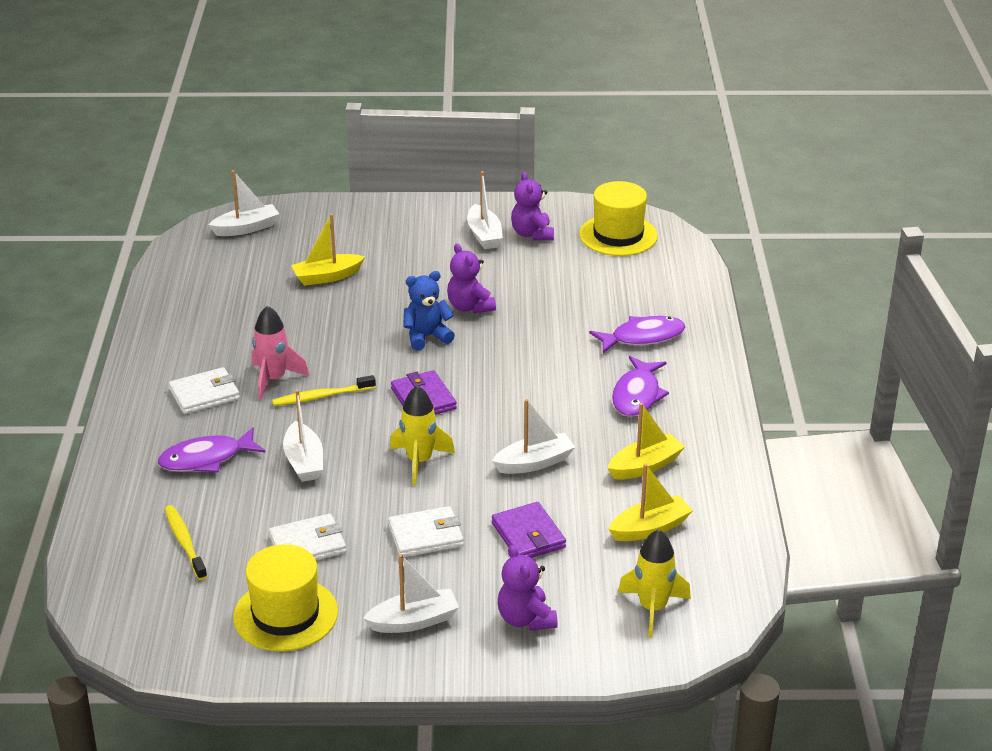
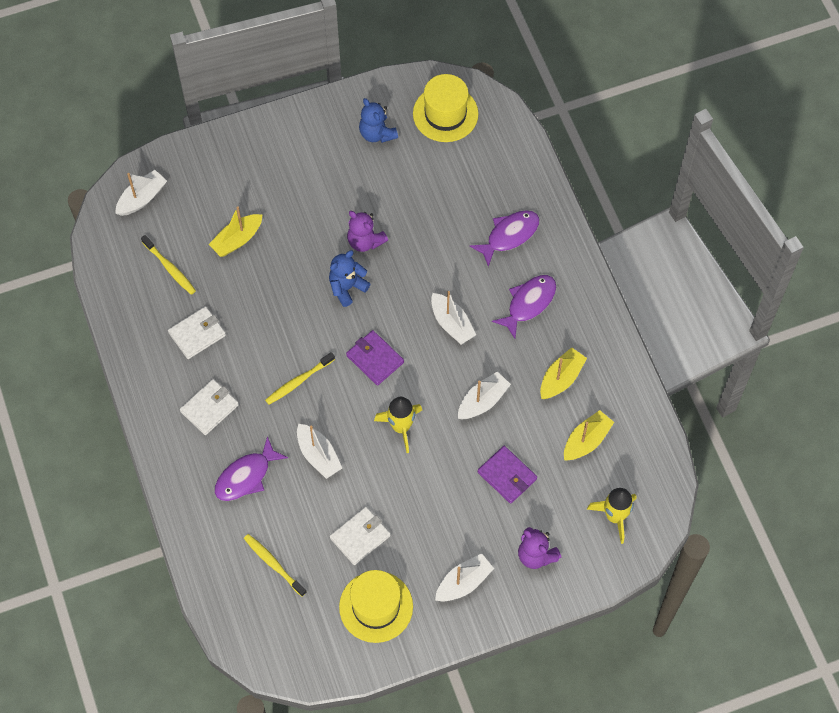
camera: 20 degrees left, 30 degrees up
pink rocket [252,306,309,400] -> none
white wallet [388,506,464,558] -> white wallet moved to [168,306,226,359]
white boat [467,171,503,249] -> white boat moved to [431,291,476,344]
purple teddy bear [511,172,554,240] -> blue teddy bear [359,98,398,143]
purple fish [612,356,669,417] -> purple fish turned 135 degrees counterclockwise [492,275,556,339]
none -> yellow toothbrush [141,235,196,295]

